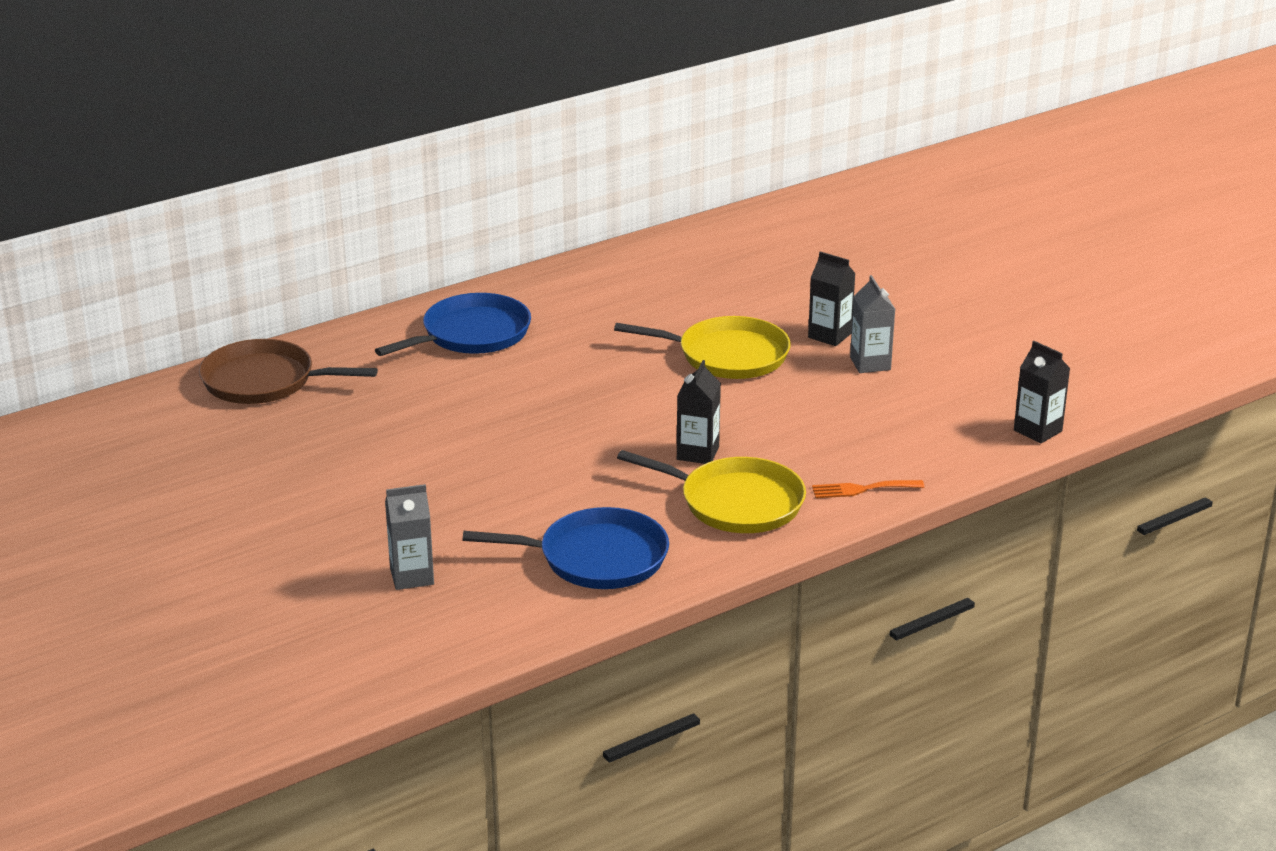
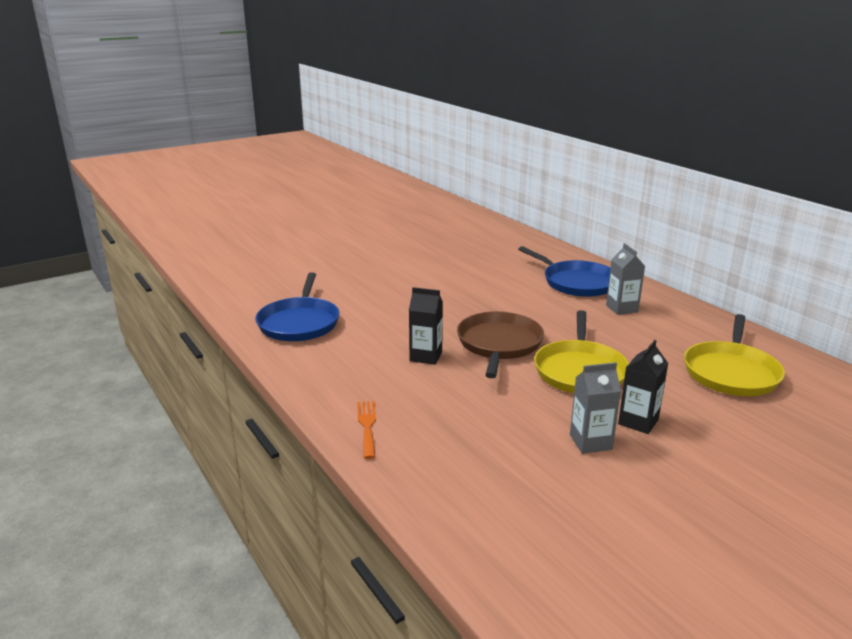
camera: 90 degrees right, 5 degrees down
brown pan [199,339,378,404] -> brown pan moved to [457,311,544,378]
grey carton [385,484,434,590] -> grey carton moved to [606,243,645,315]
yellow pan [617,450,806,533] -> yellow pan moved to [684,314,785,396]
black carton [1014,341,1070,443] -> none

